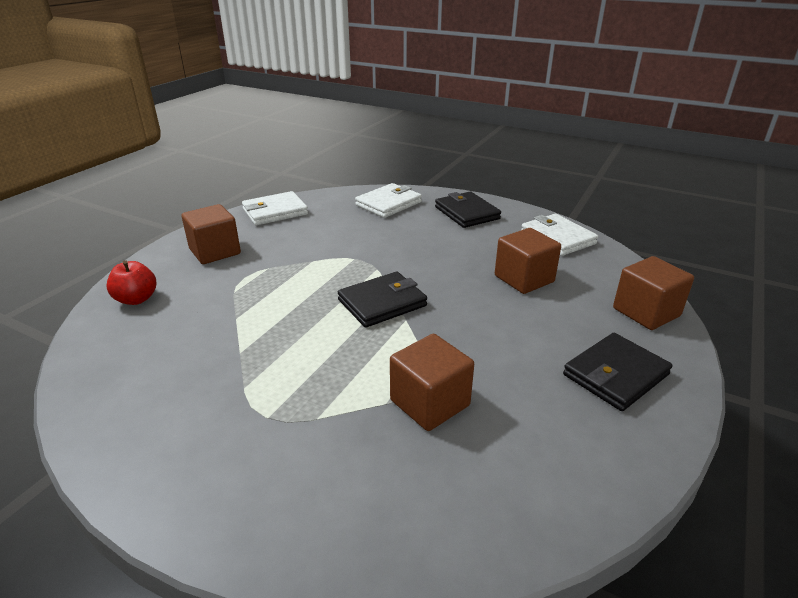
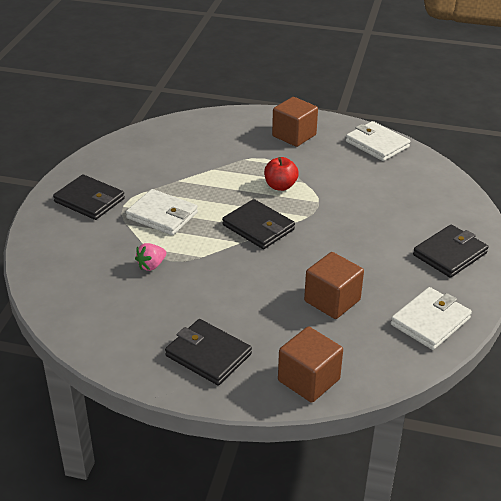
camera: 75 degrees right, 5 degrees up
red apple [106,260,156,305] -> red apple moved to [264,157,299,191]
white wallet [355,183,422,218] -> white wallet moved to [126,189,198,235]
brown cube [390,334,474,431] -> pink strawberry [135,243,166,271]
none -> black wallet [53,174,125,220]

